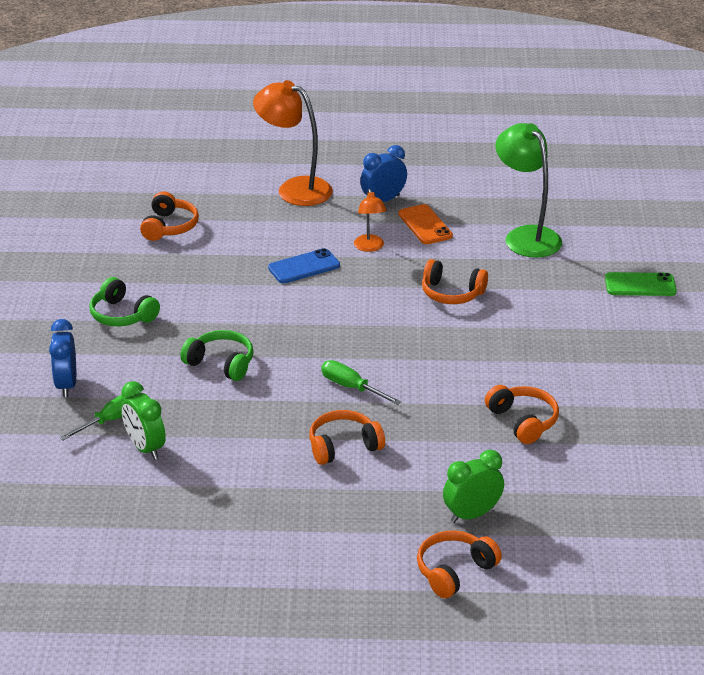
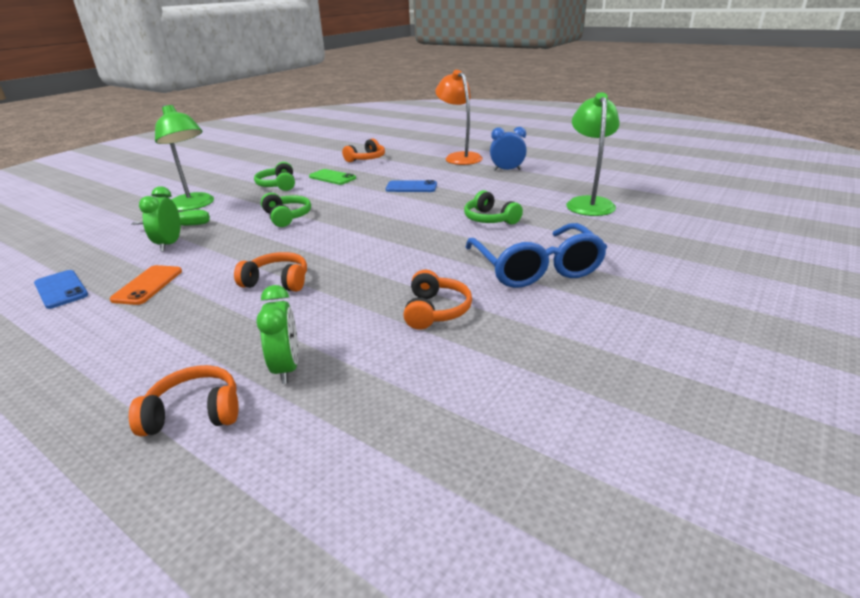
camera: 35 degrees right, 5 degrees down
blue clock [49,319,76,397] -> green lamp [155,105,214,211]
green screwdriver [321,360,401,405] -> none
orange lamp [354,189,387,252] -> none
orange phone [398,204,453,244] -> orange phone moved to [110,265,182,305]
orange headphones [422,259,488,304] -> green headphones [464,190,523,224]
green clock [443,450,504,523] -> green clock turned 75 degrees clockwise [256,285,298,384]
green phone [605,272,677,296] -> green phone moved to [309,169,356,185]
none -> blue phone [34,270,88,309]
none -> blue glasses [466,223,607,288]

